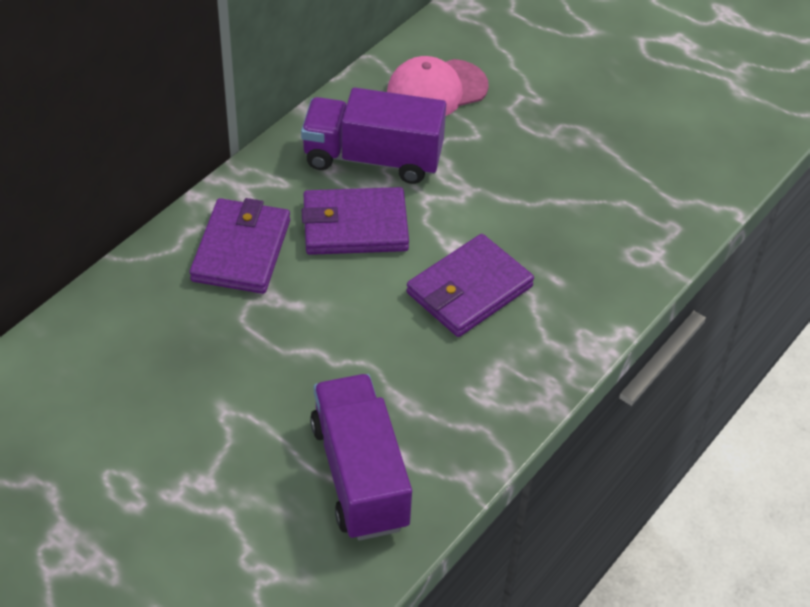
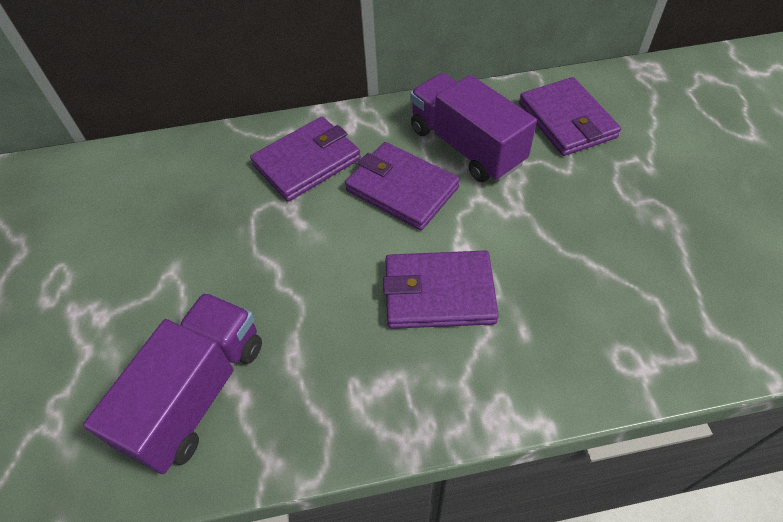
camera: 45 degrees right, 5 degrees up
pink cap [387,56,489,116] -> purple wallet [519,77,621,156]

